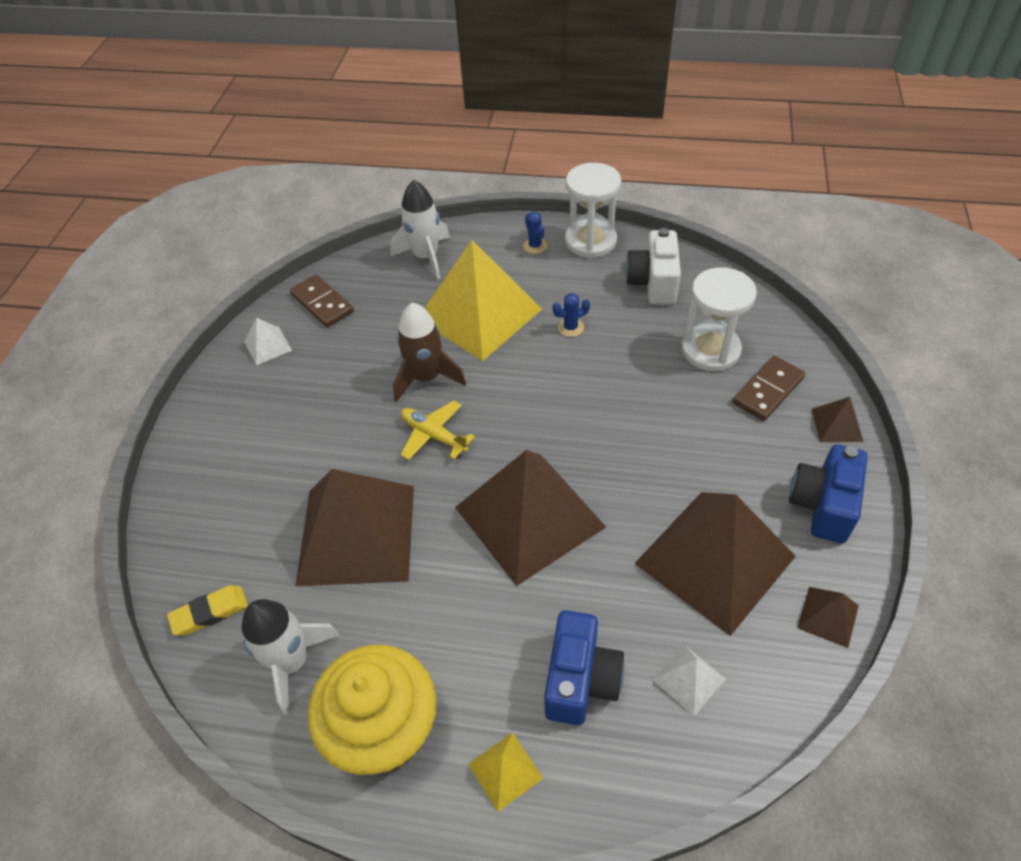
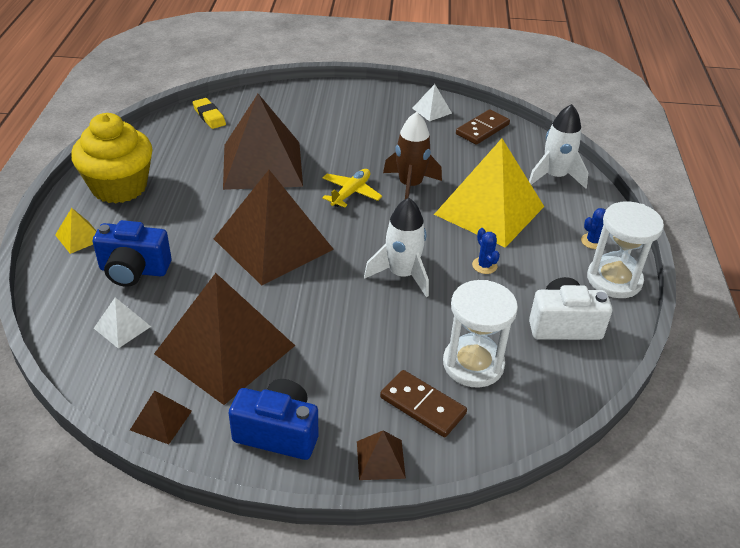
camera: 80 degrees right, 10 degrees down
white rocket [242,599,340,715] -> white rocket moved to [364,198,429,297]

